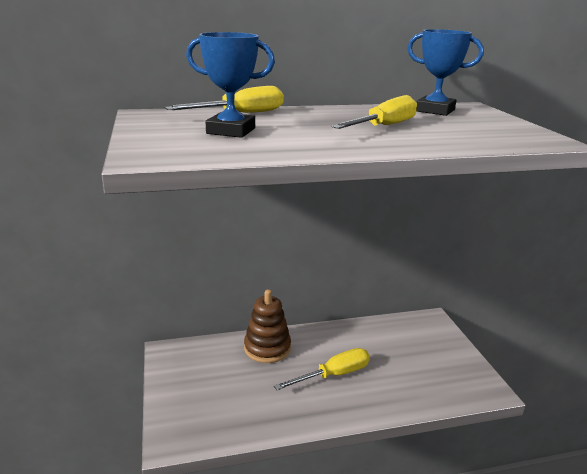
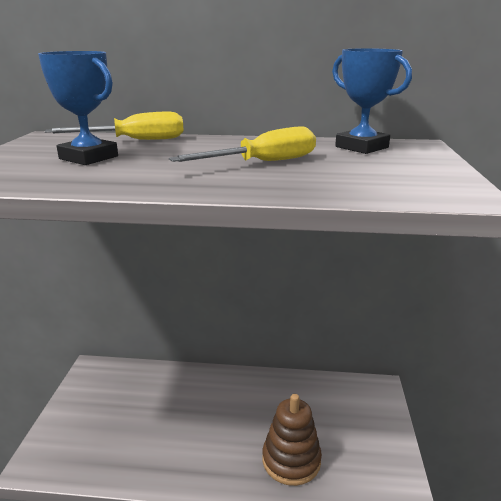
camera: 20 degrees right, 0 degrees up
brown stacking toy [244,290,291,363] -> brown stacking toy moved to [262,394,322,486]
yellow screwdriver [274,348,370,390] -> none

